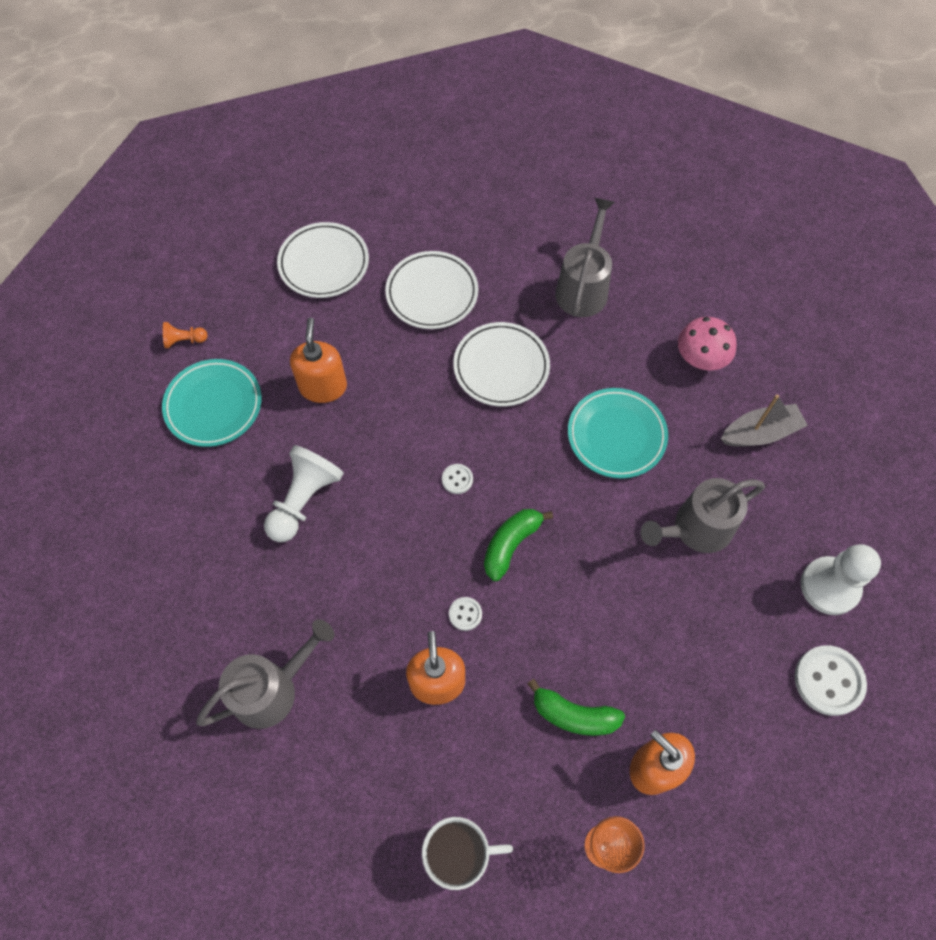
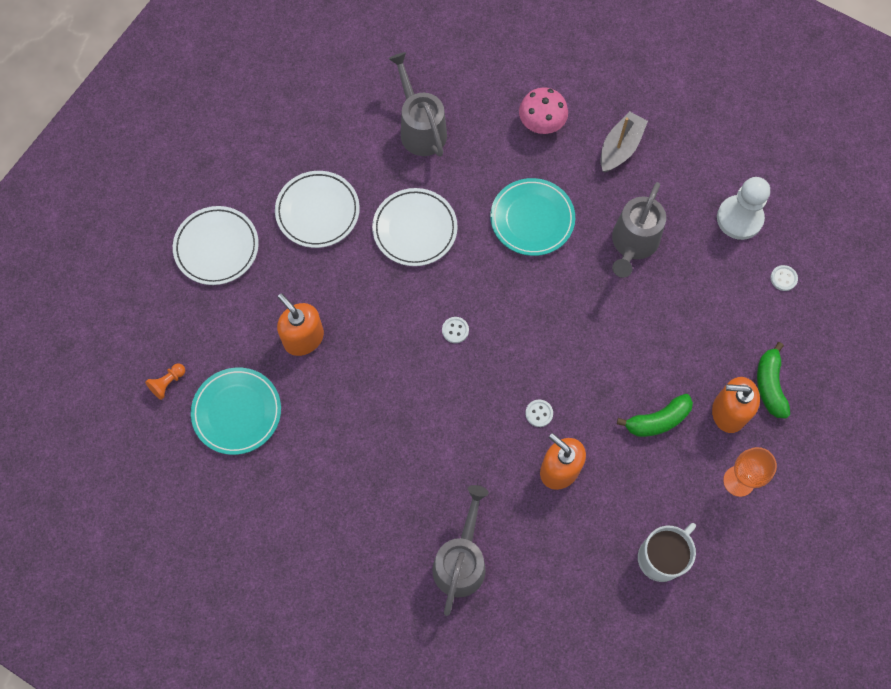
camera: 40 degrees left, 5 degrees up
white pawn [264,445,344,542] -> none
green banana [484,509,553,581] -> green banana moved to [757,342,790,419]
white button [795,645,867,716] -> white button [770,265,798,291], size x0.51

